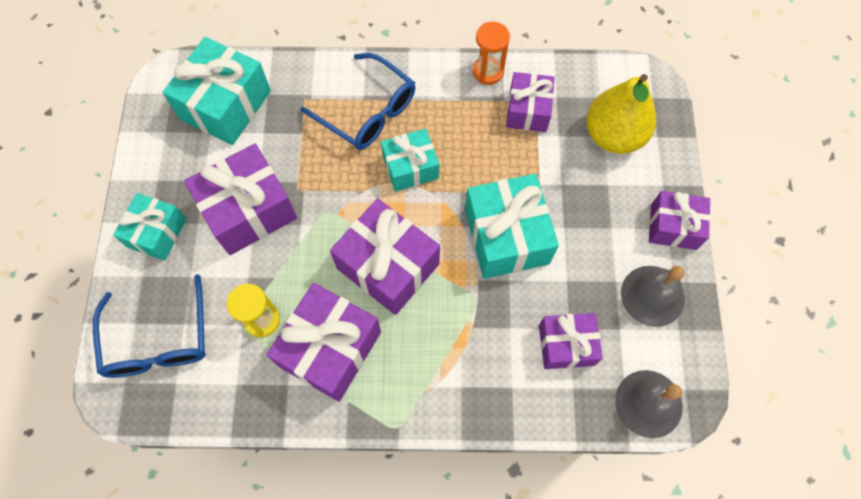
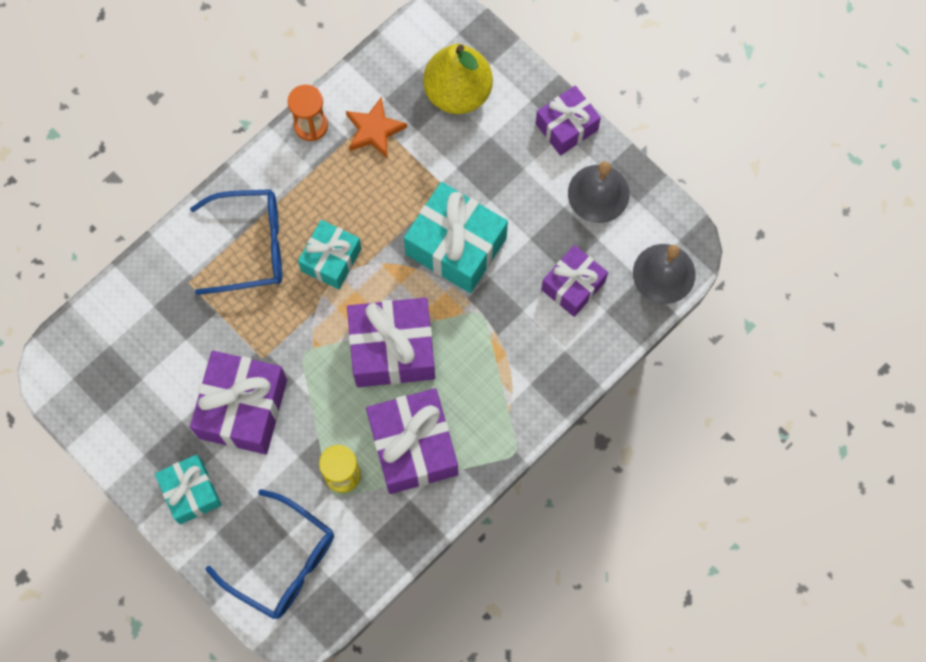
camera: 45 degrees left, 5 degrees up
turquoise gift [162,37,271,145] -> none
purple gift [506,72,555,132] -> orange star [346,97,407,158]

